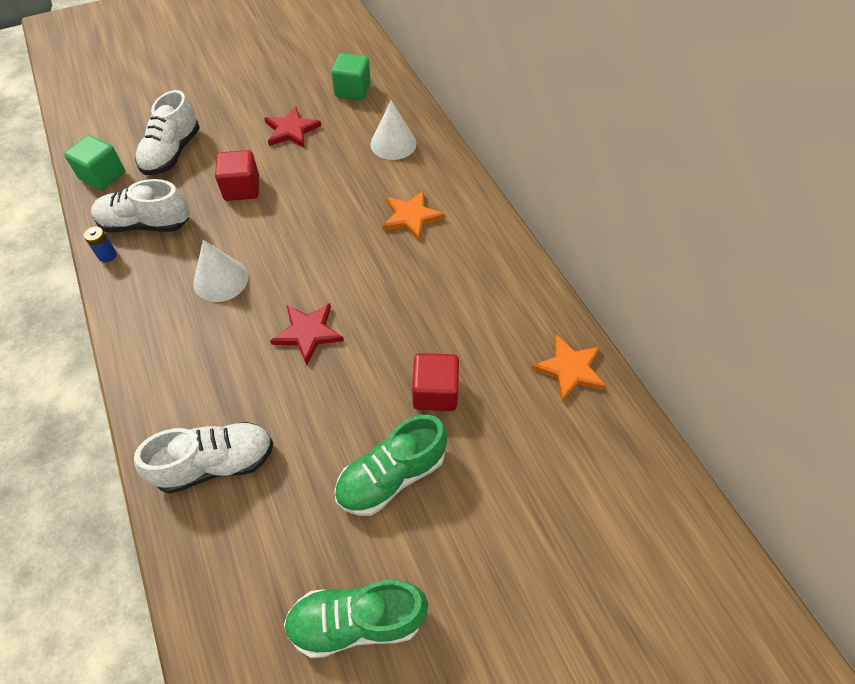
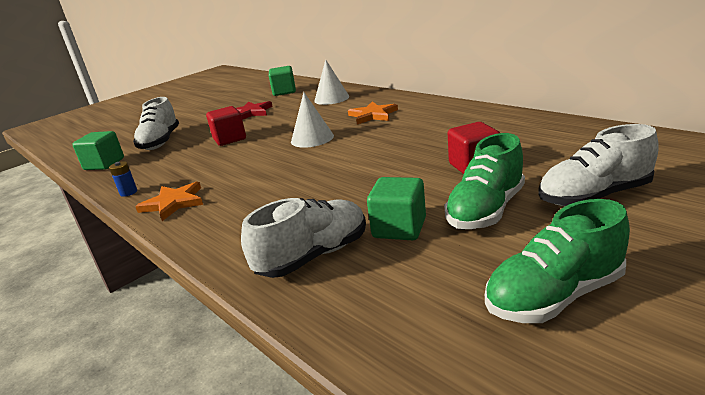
camera: 15 degrees left, 30 degrees down
white shoe [91,179,190,233] -> white shoe moved to [538,124,659,206]
white cone [193,240,248,302] -> white cone moved to [291,92,334,148]
red star [270,303,344,365] -> none
orange star [531,334,607,402] -> orange star moved to [135,182,203,221]
none -> green cube [367,177,426,240]

